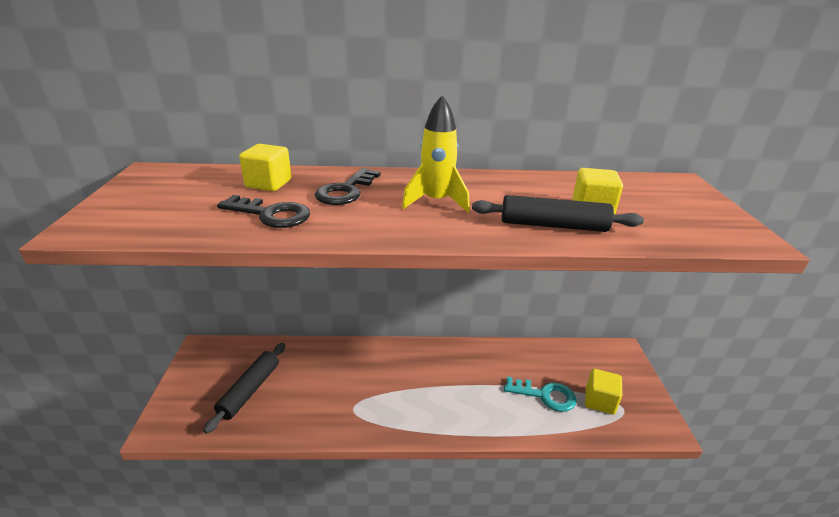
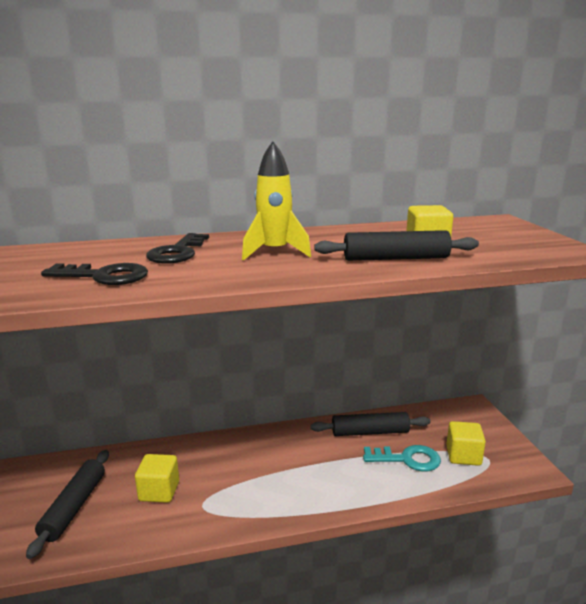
camera: 10 degrees left, 10 degrees down
yellow cube [239,144,291,191] -> yellow cube moved to [135,454,179,503]
none -> black rolling pin [310,412,431,436]

